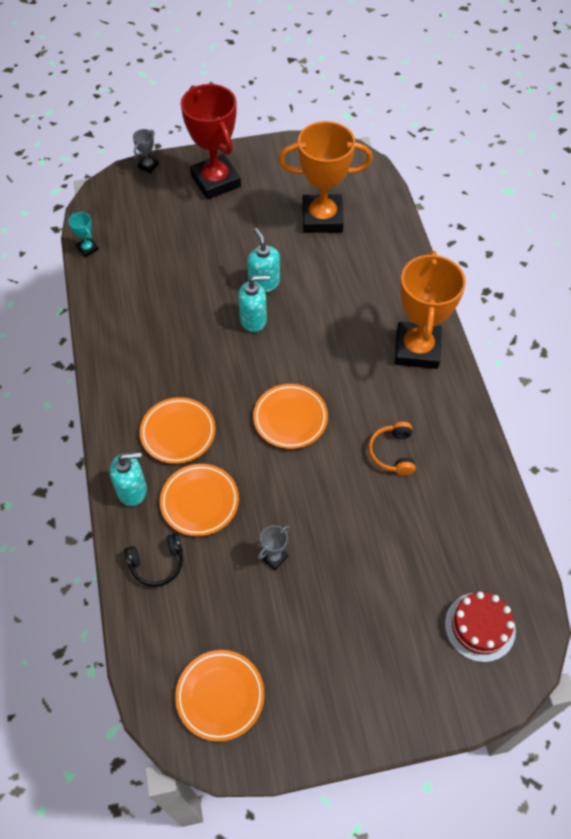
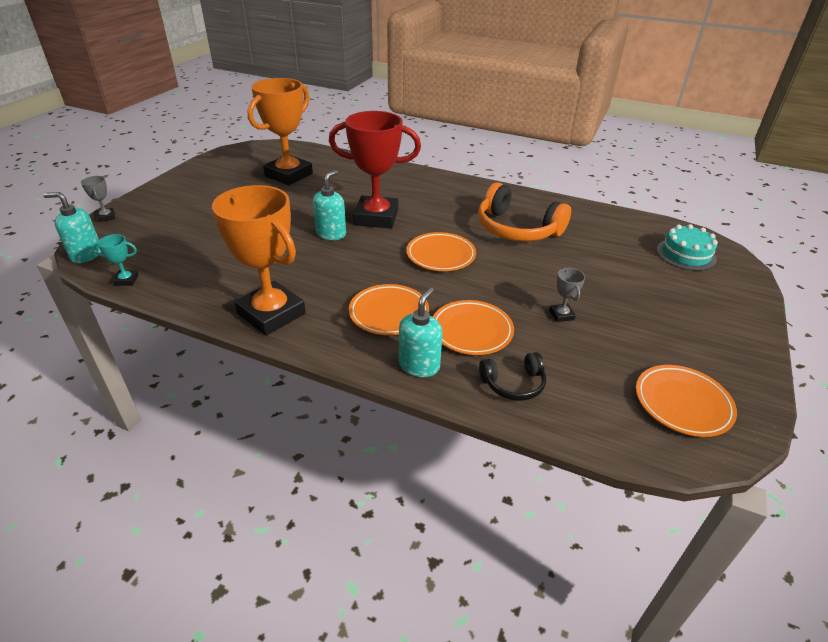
camera: 55 degrees left, 20 degrees down
black headphones [124,533,183,587] -> black headphones turned 60 degrees clockwise [479,352,546,401]
red trophy [181,84,241,200] -> red trophy moved to [329,111,421,228]
turquoise soap dispenser [247,228,280,293] -> turquoise soap dispenser moved to [43,192,101,263]
orange headphones [368,422,415,475] -> orange headphones [478,182,571,241], size x1.91
orange trophy [395,251,466,369] -> orange trophy moved to [212,185,306,336]
red cake [445,592,516,662] -> turquoise cake [657,224,718,271]

